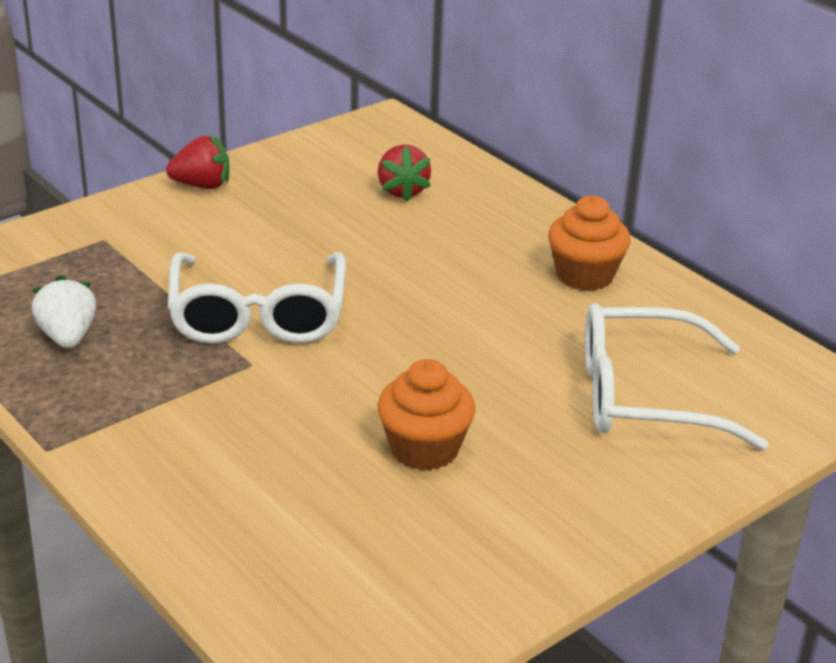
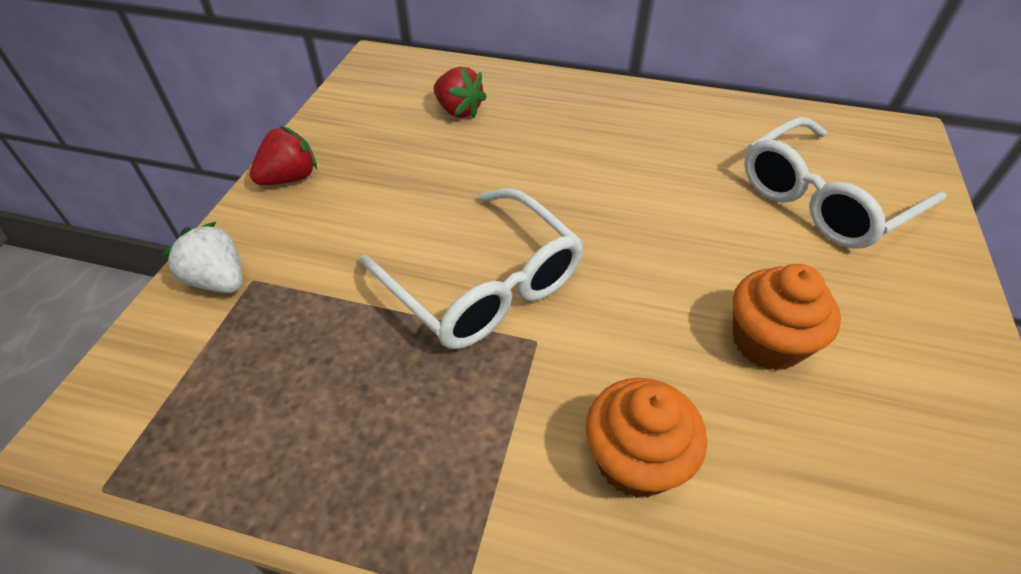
camera: 35 degrees left, 15 degrees up
white strawberry [32,275,96,348] -> white strawberry moved to [162,222,243,293]
orange cupcake [548,196,631,291] -> orange cupcake moved to [586,378,707,498]

